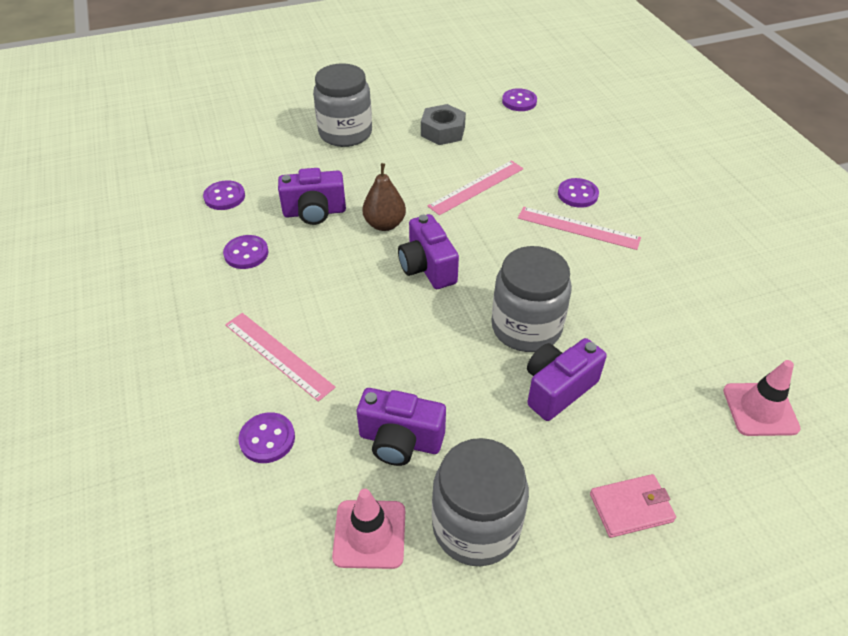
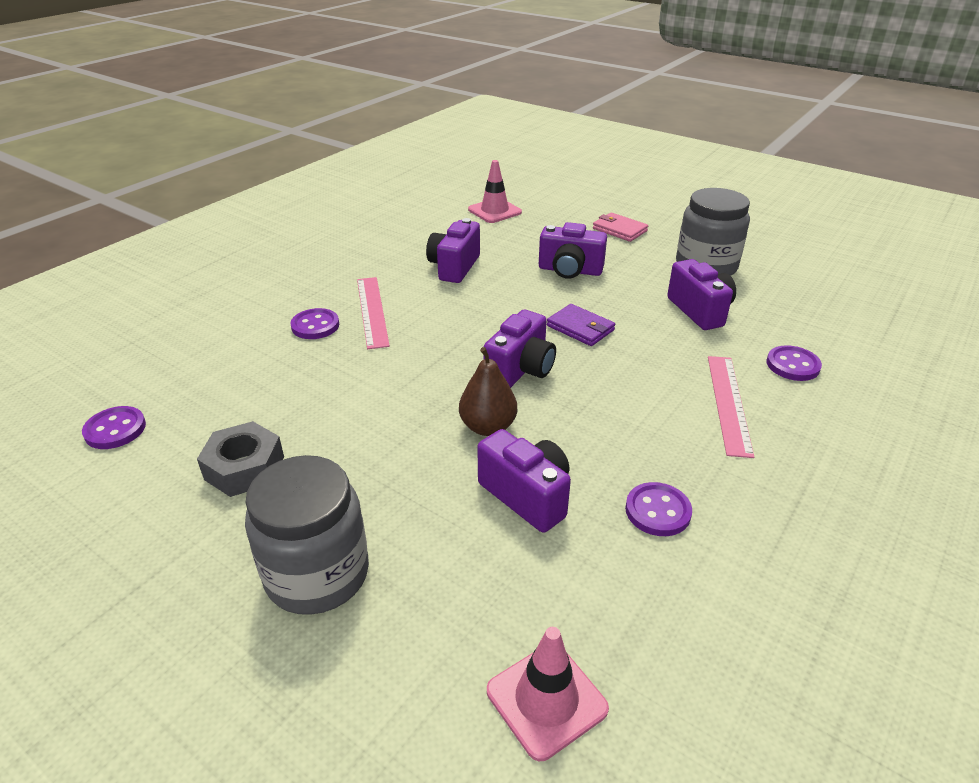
camera: 125 degrees left, 10 degrees down
purple button [203,180,245,210] -> none
pink traffic cone [332,489,405,569] -> pink traffic cone moved to [487,627,609,761]
pink ruler [427,160,524,215] -> none
grey jar [491,246,572,352] -> none
none -> purple camera [426,218,480,283]
none -> purple wallet [547,304,615,346]

